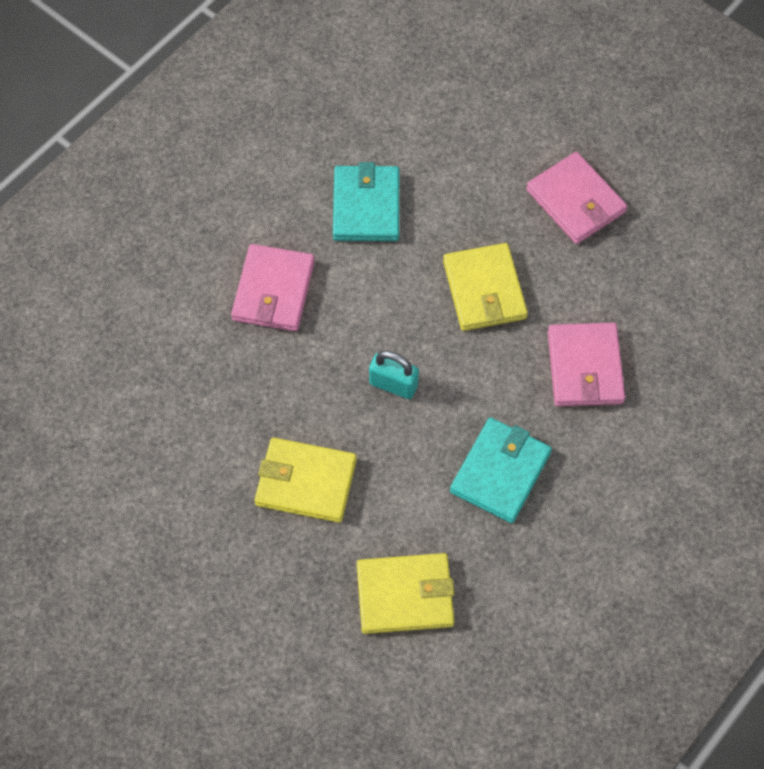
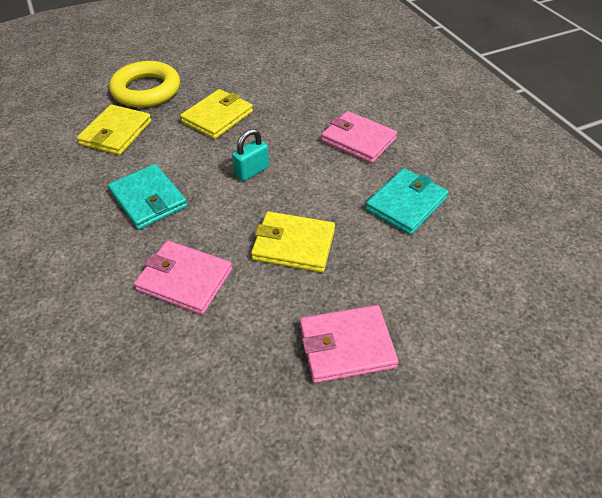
camera: 115 degrees right, 15 degrees down
turquoise wallet [333,162,399,241] -> turquoise wallet turned 75 degrees counterclockwise [365,168,448,235]
none -> yellow ring [109,61,180,108]

